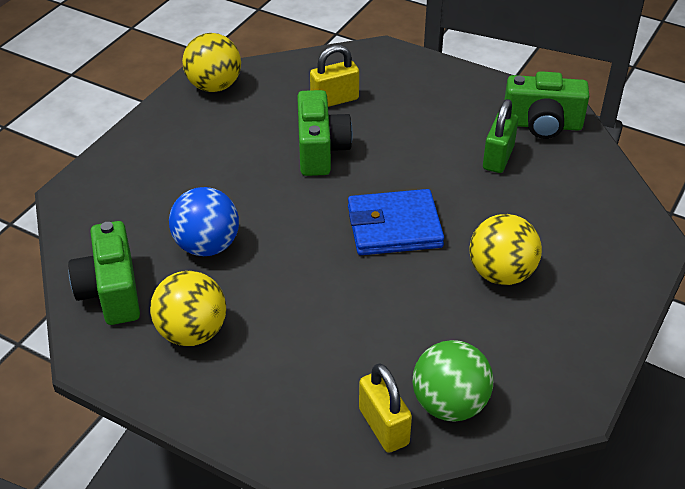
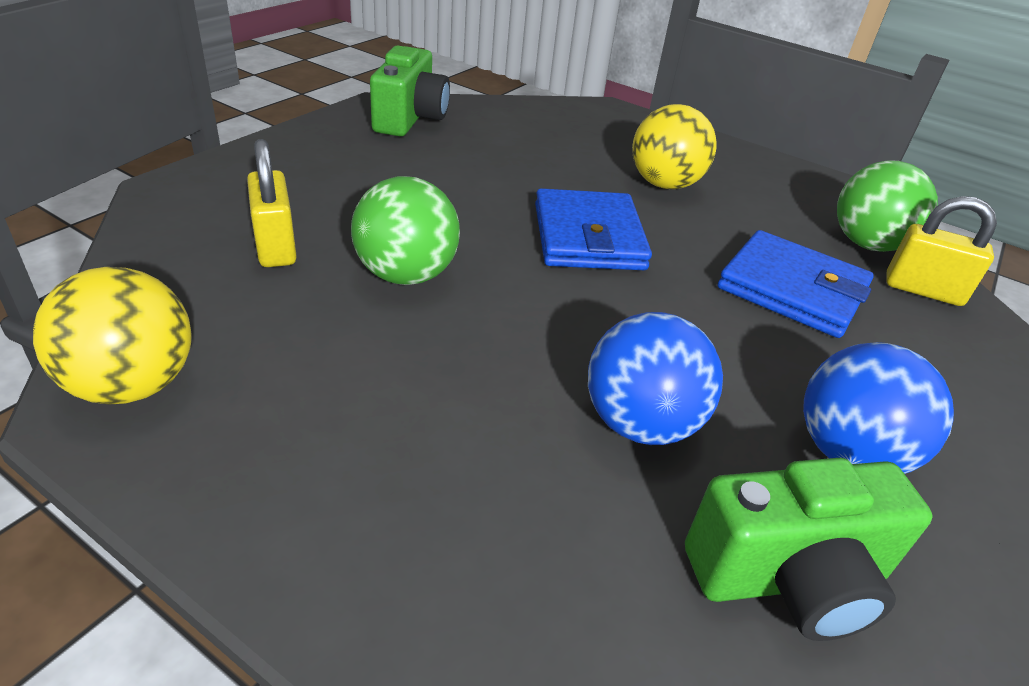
camera: 90 degrees left, 5 degrees down
yellow ball [150,271,226,346] -> blue ball [803,342,954,474]
green camera [297,90,353,176] -> green ball [351,176,460,285]
yellow padlock [359,363,412,453] -> yellow padlock turned 45 degrees clockwise [886,196,997,306]
green padlock [483,99,518,173] -> none
none -> blue wallet [718,230,874,338]

